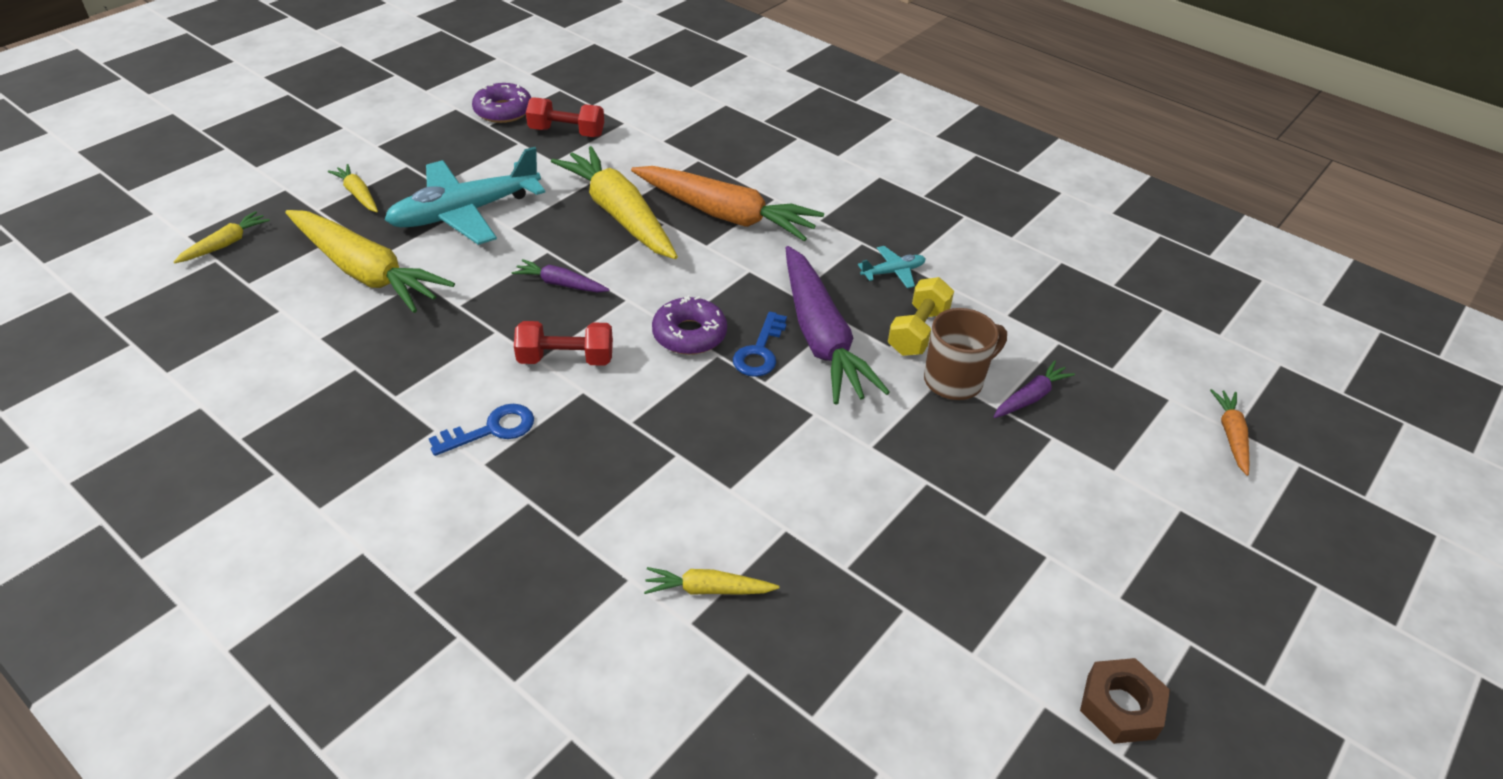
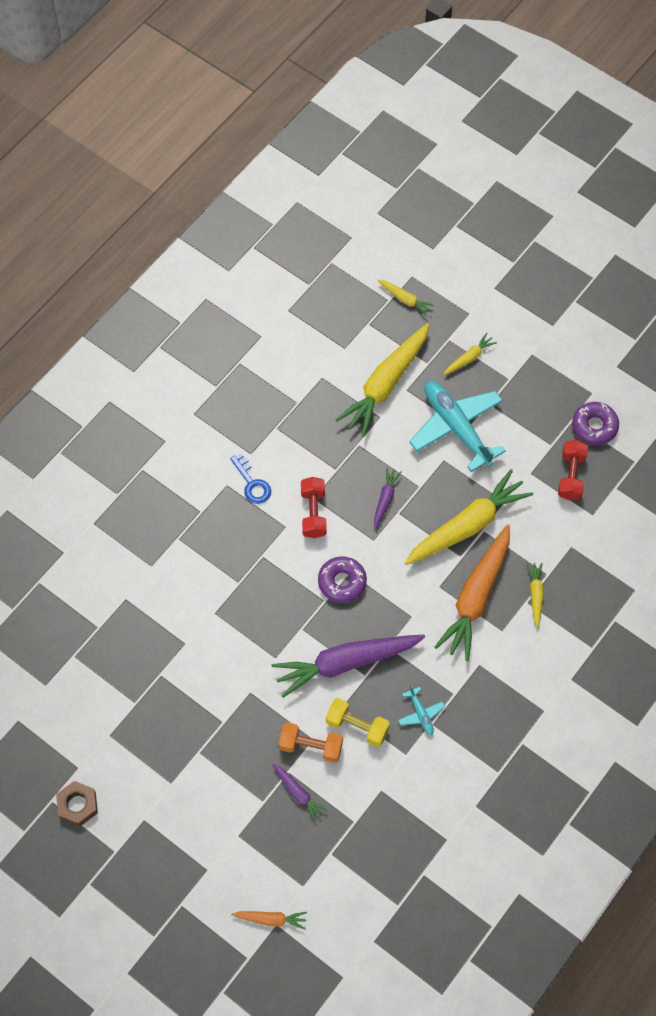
camera: 90 degrees right, 20 degrees up
yellow carrot [644,567,779,595] -> yellow carrot moved to [526,563,544,628]
blue key [733,312,787,377] -> none
brown mug [924,308,1007,400] -> orange dumbbell [279,722,343,763]

